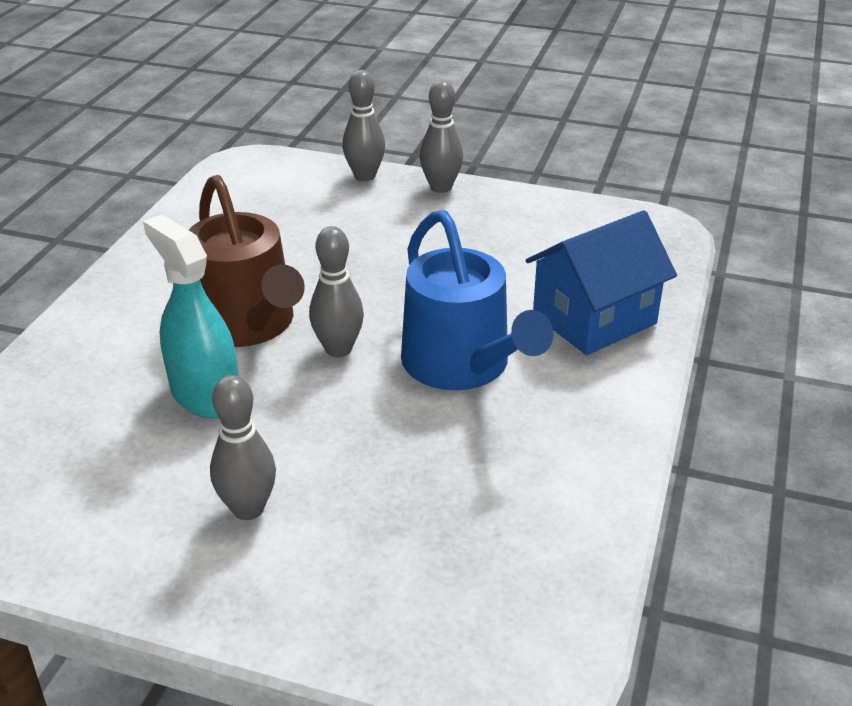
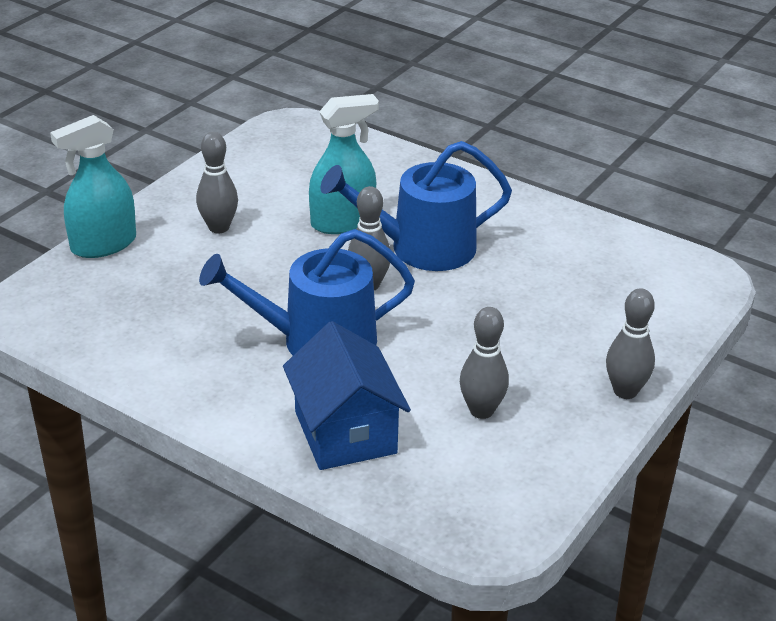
camera: 105 degrees right, 0 degrees up
brown watering can [189,175,305,347] -> blue watering can [320,141,512,271]
grey bowling pin [342,70,385,181] -> grey bowling pin moved to [460,307,509,419]
none -> turquoise spray bottle [50,115,136,258]

